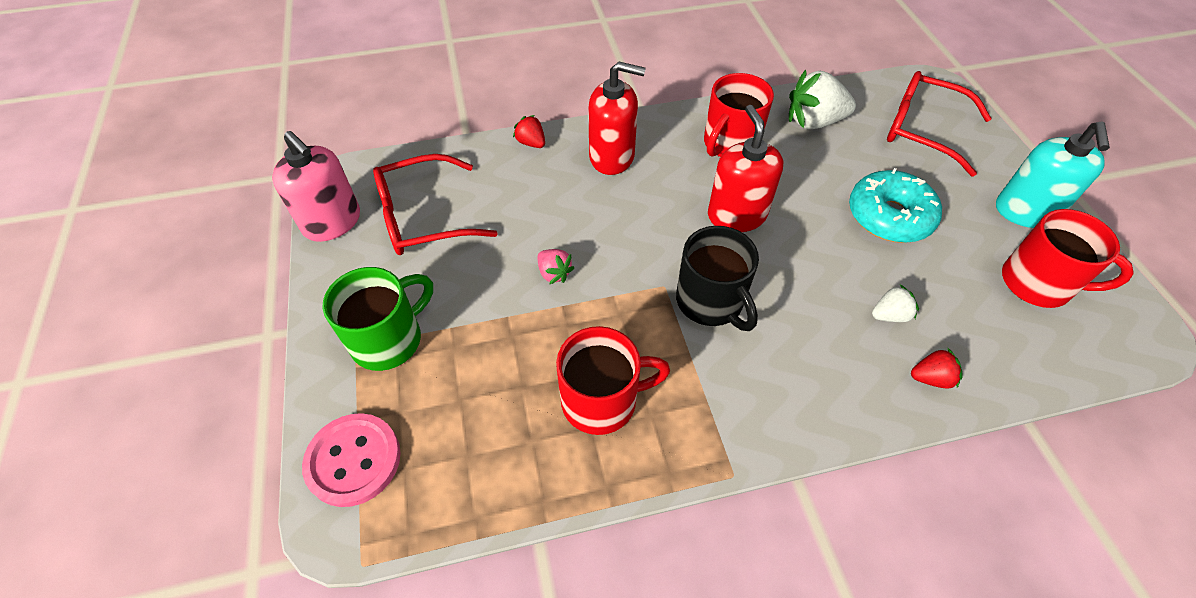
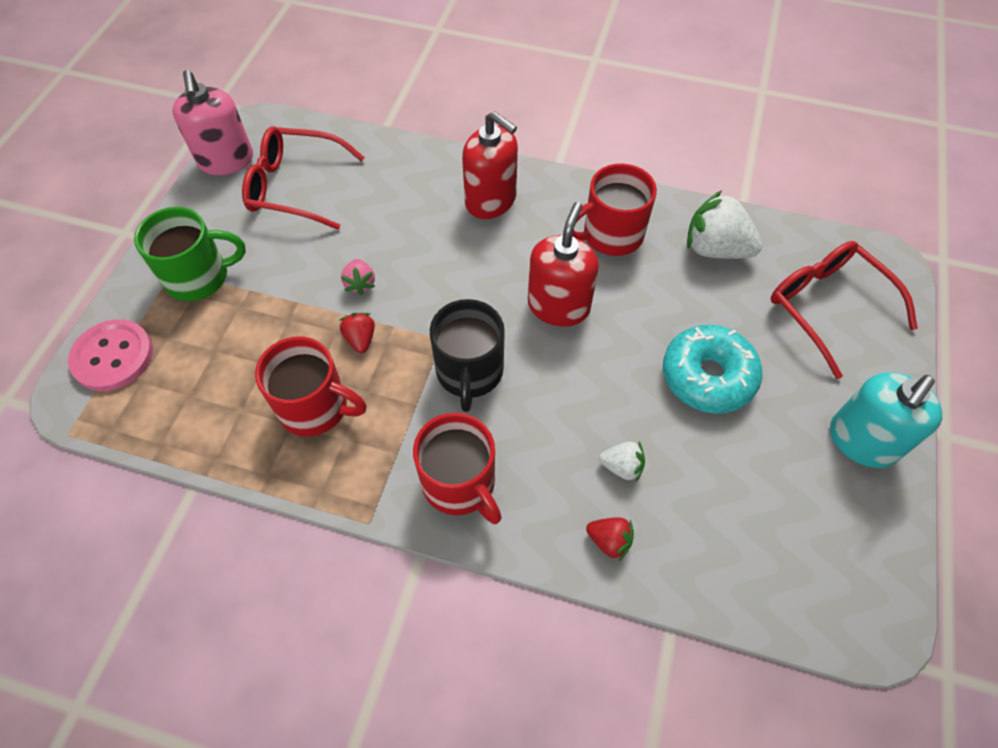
camera: 30 degrees right, 5 degrees up
red strawberry [513,115,545,148] -> red strawberry moved to [339,313,375,353]
red mug [1002,209,1134,308] -> red mug moved to [413,413,502,524]

